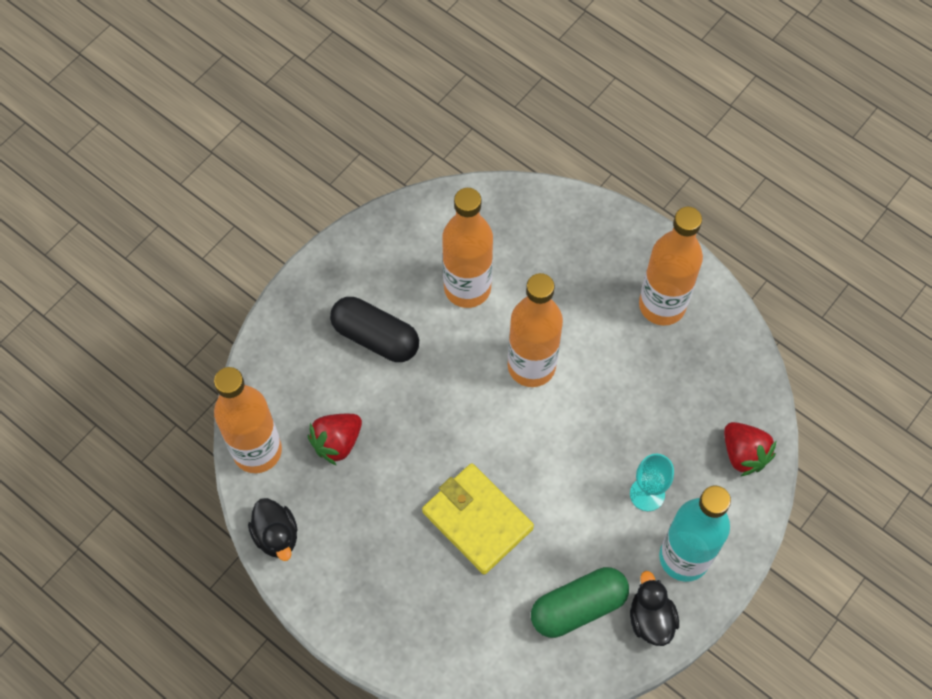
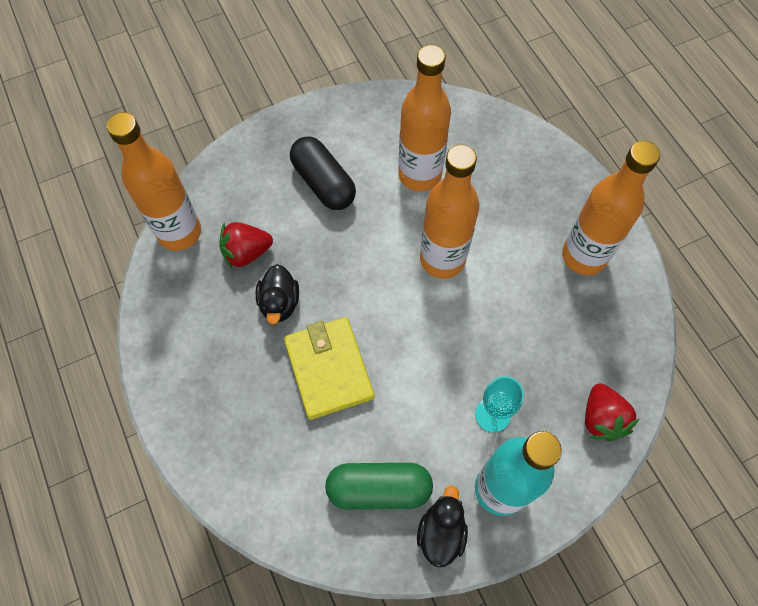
camera: 25 degrees right, 0 degrees up
black duck [248,498,298,561] -> black duck moved to [256,264,299,324]

